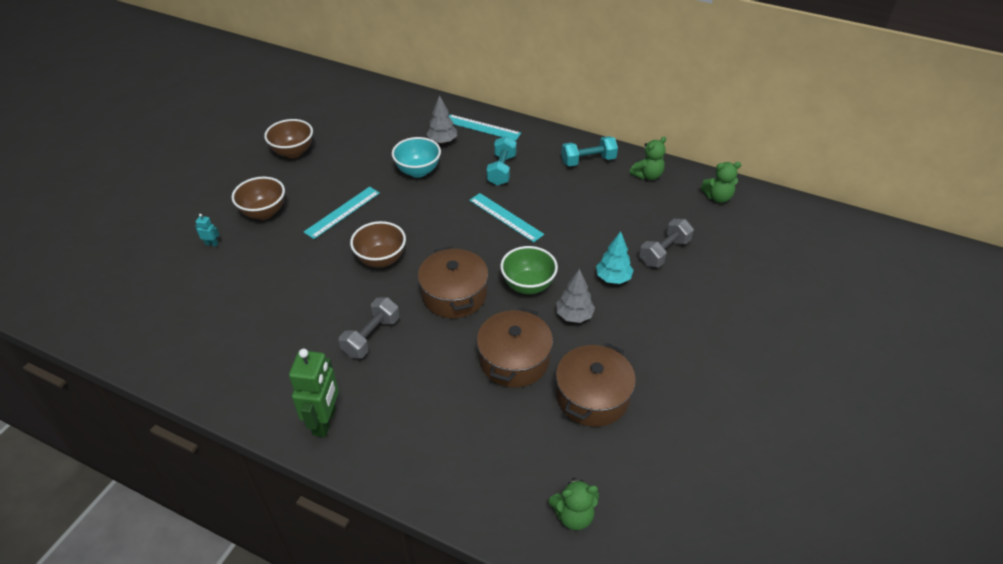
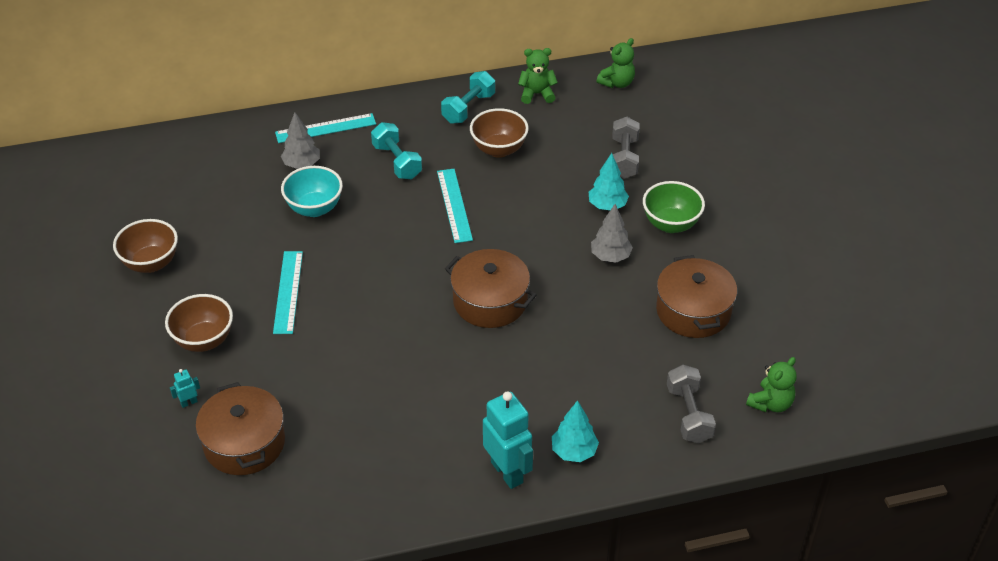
camera: 40 degrees left, 0 degrees up
green robot [289,349,339,437] -> turquoise robot [483,391,533,489]
grey dumbbell [339,297,399,359] -> grey dumbbell moved to [667,365,716,443]
brown bowl [350,221,406,268] -> brown bowl moved to [470,108,529,158]
turquoise ruler [469,193,544,242] -> turquoise ruler turned 75 degrees clockwise [437,169,473,243]
brown pot [477,307,553,388] -> brown pot moved to [196,382,285,475]
green bowl [500,246,558,294] -> green bowl moved to [643,181,705,233]
green teddy bear [630,137,666,180] -> green teddy bear turned 105 degrees counterclockwise [518,48,558,104]
none -> turquoise tree [552,400,599,462]

